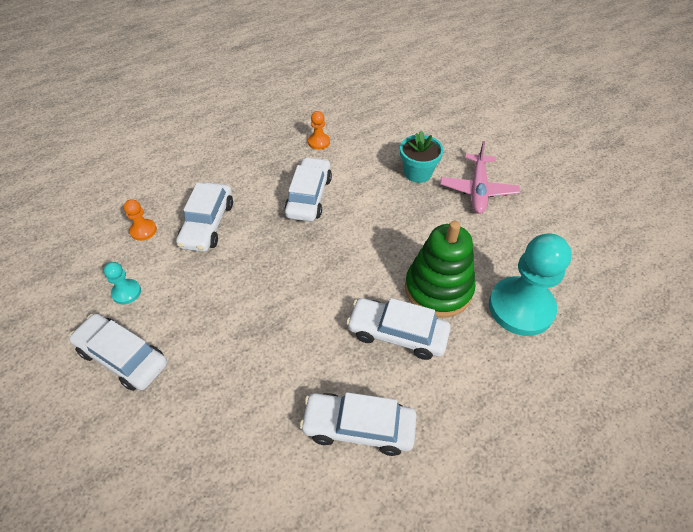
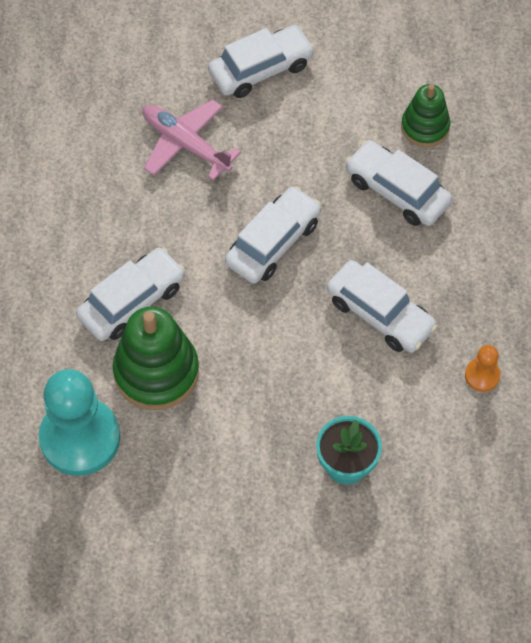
camera: 120 degrees right, 10 degrees up
turquoise pawn [104,262,141,304] -> none
orange pawn [124,199,157,241] -> green stacking toy [401,84,450,147]
white car [300,392,417,456] -> white car moved to [225,186,321,283]
pink plane [440,141,520,214] -> pink plane moved to [142,100,241,181]

